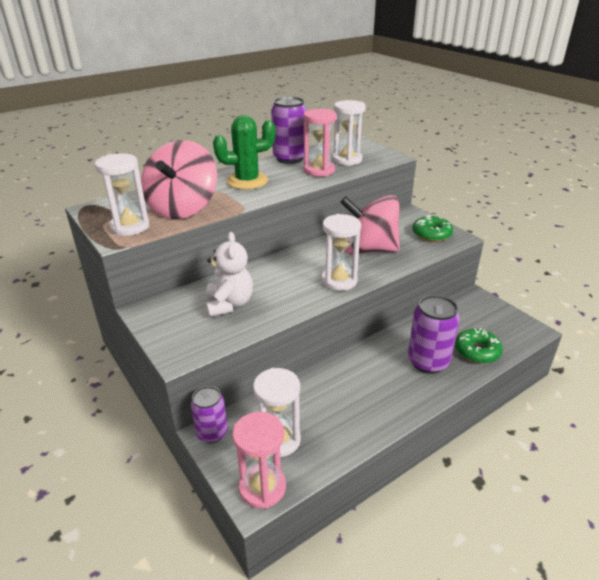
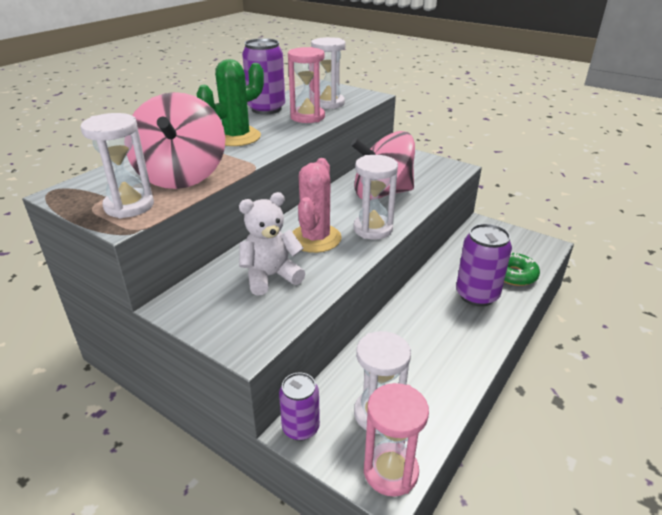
camera: 20 degrees left, 0 degrees up
white teddy bear [206,232,253,317] -> white teddy bear turned 90 degrees counterclockwise [239,192,305,296]
green donut [412,215,453,242] -> none
none -> pink cactus [292,158,342,253]

